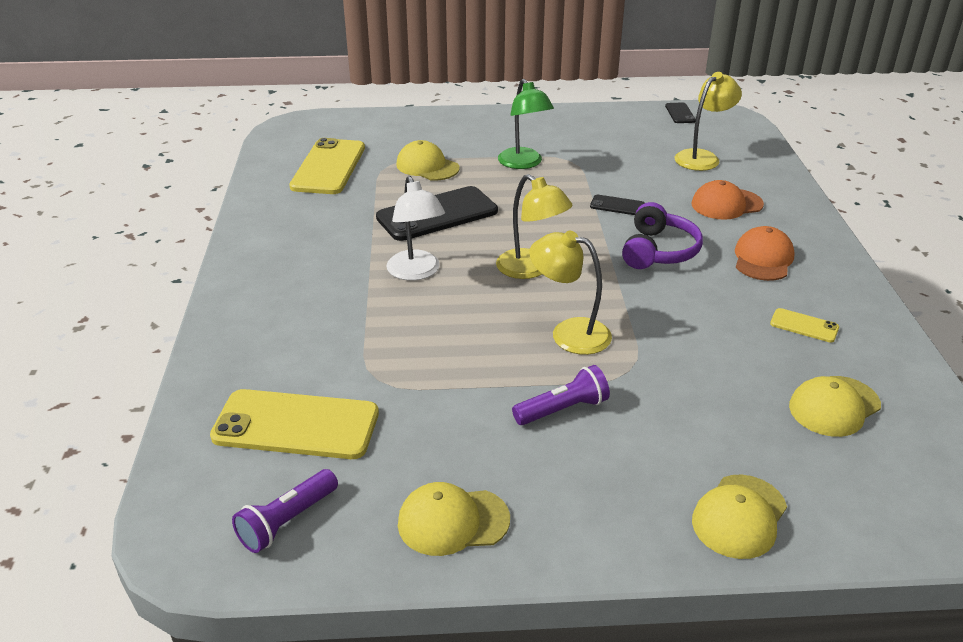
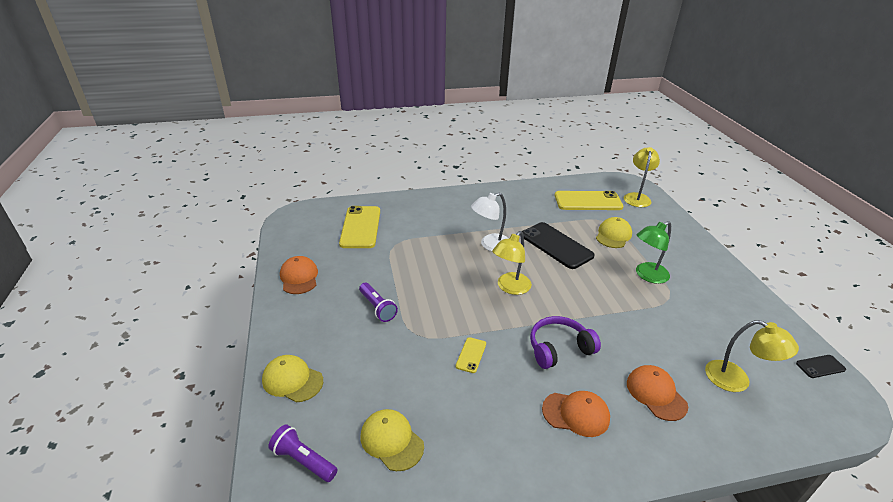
camera: 80 degrees right, 0 degrees up
purple flashlight [232,469,338,553] -> purple flashlight moved to [268,424,337,482]
yellow cap [398,482,510,556] -> orange cap [280,256,318,294]
yellow lamp [529,230,612,355] -> yellow lamp moved to [624,147,660,207]
black phone [590,195,644,215] -> none
purple headphones [622,202,703,269] -> purple headphones turned 150 degrees clockwise [530,316,601,369]
yellow phone [770,308,839,343] -> yellow phone moved to [456,337,486,373]

